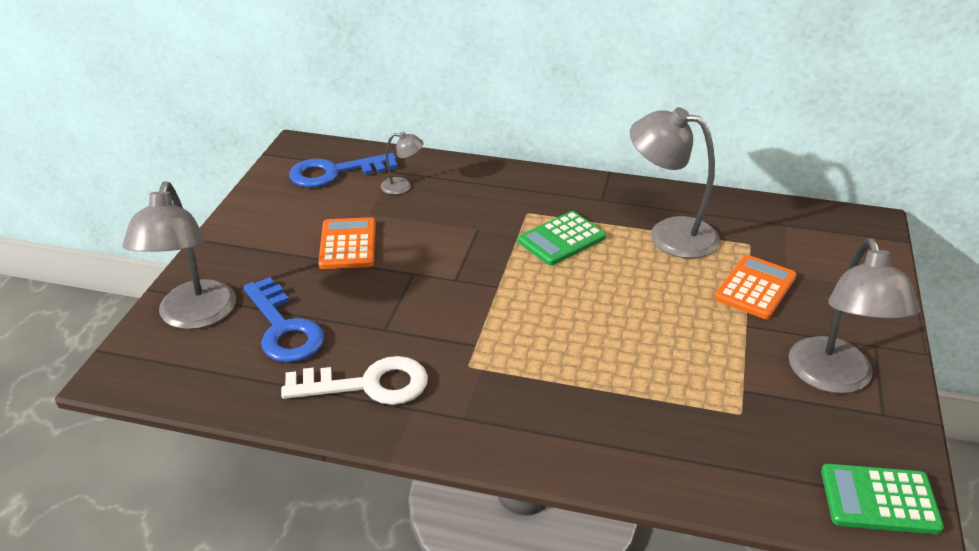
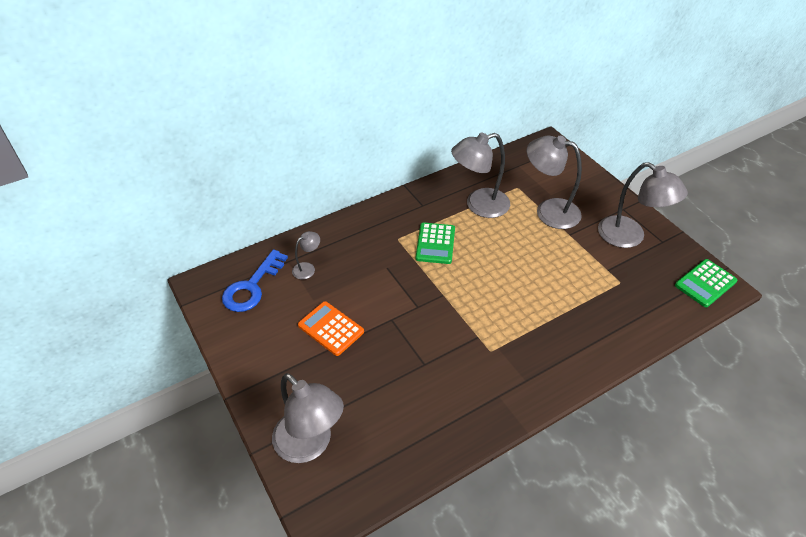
camera: 45 degrees left, 10 degrees up
blue key [243,277,325,363] -> none
white key [281,356,428,405] -> none
orange calculator [715,255,797,319] -> grey lamp [527,136,582,229]

